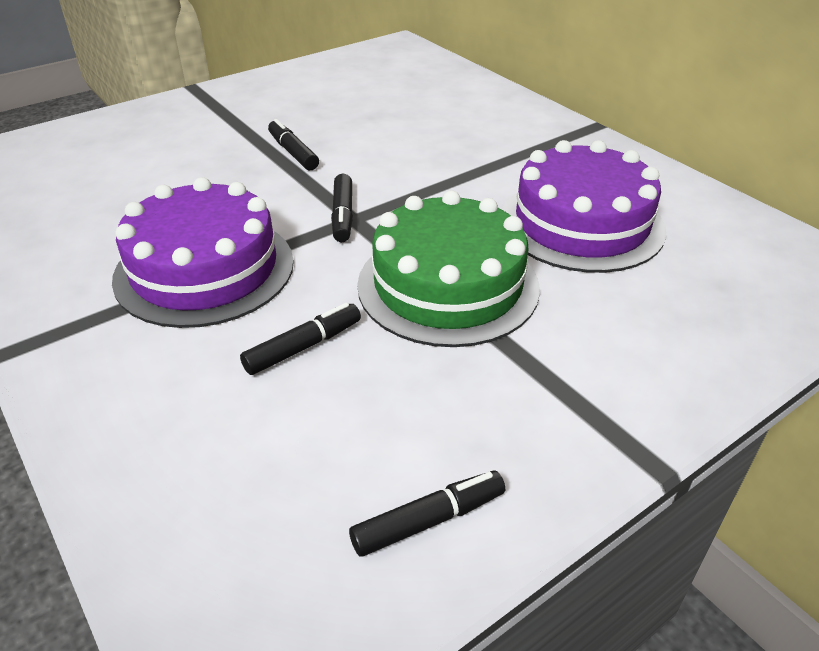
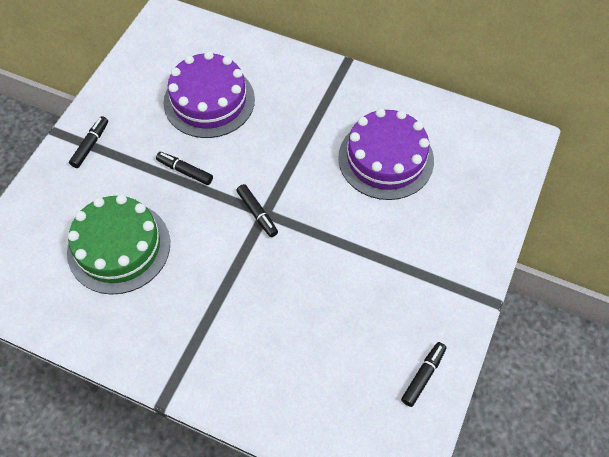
camera: 30 degrees left, 20 degrees up
purple cake [112,177,294,328] -> purple cake moved to [163,51,255,138]
black marker [240,303,361,375] -> black marker moved to [69,116,108,168]
green cake [357,191,540,347] -> green cake moved to [67,194,170,295]

